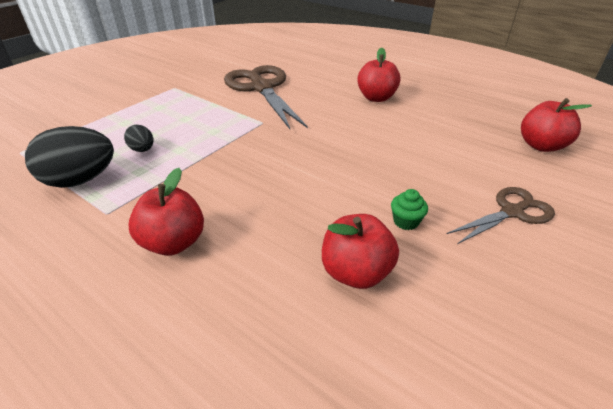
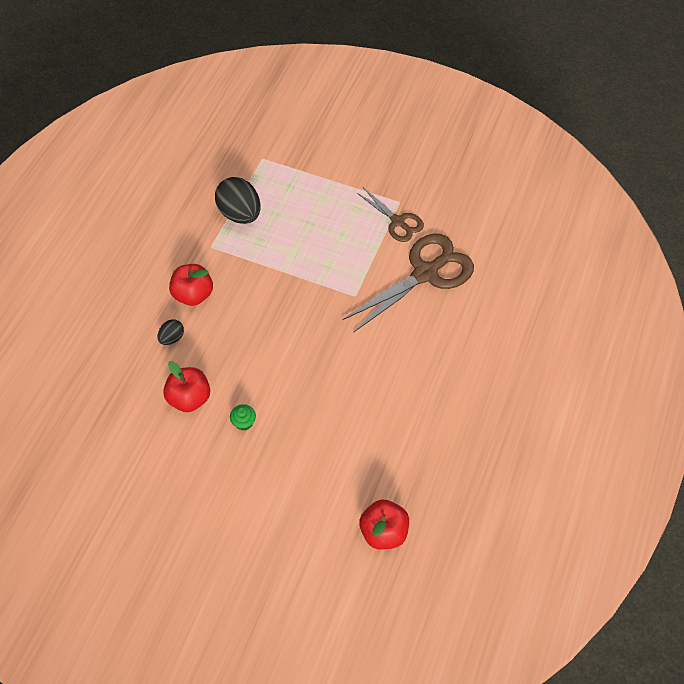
camera: 75 degrees right, 20 degrees up
black egg [124,125,153,152] -> black egg moved to [158,319,184,345]
red apple [357,48,401,102] -> none
brown scissors [447,187,555,244] -> brown scissors moved to [357,188,424,242]

